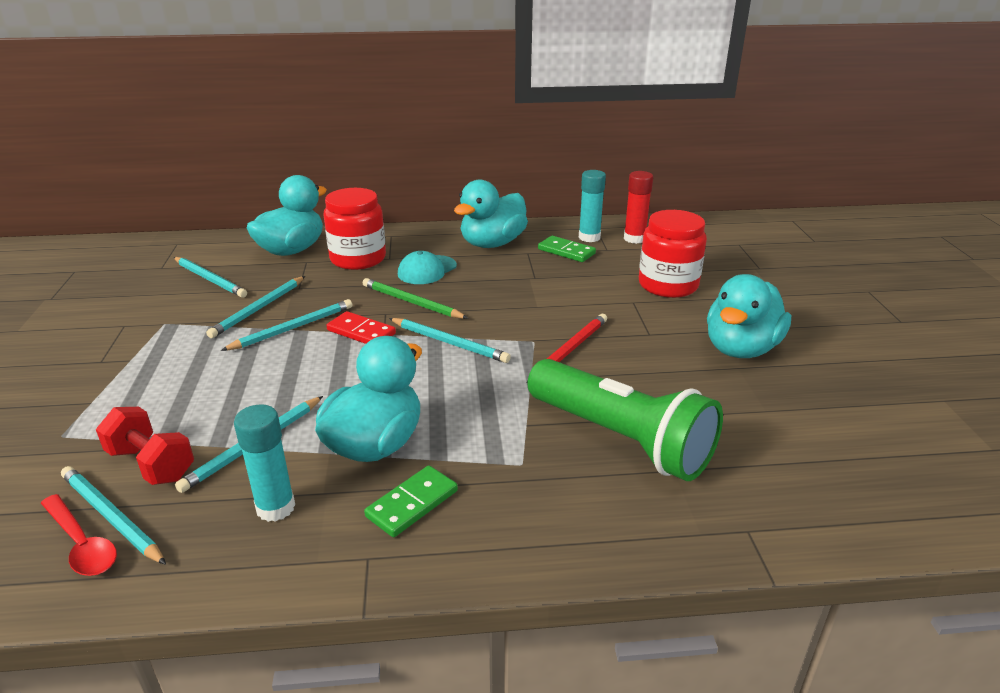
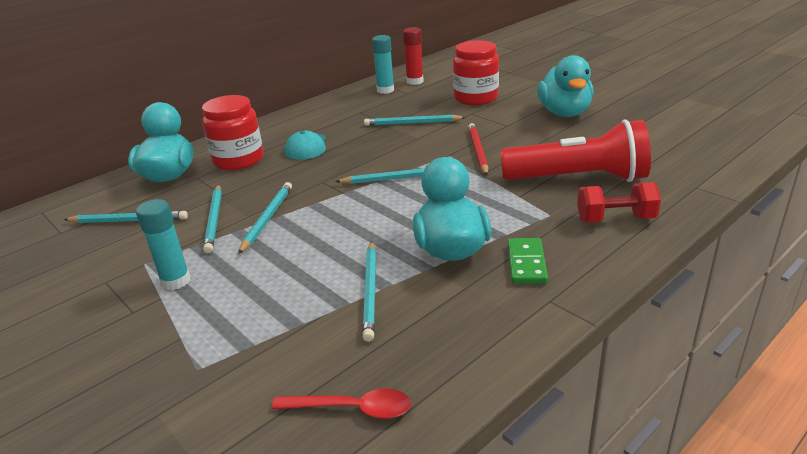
camera: 35 degrees left, 0 degrees up
turquoise pencil [61,466,166,565] -> turquoise pencil moved to [364,115,466,126]
red dumbbell [96,407,194,485] -> red dumbbell moved to [577,182,661,222]
turquoise glue stick [234,404,295,522] -> turquoise glue stick moved to [136,199,191,290]
red domino [326,311,396,344] -> none
green pencil [363,278,468,319] -> none
turquoise duck [454,180,528,248] -> none
green flashlight [528,359,723,481] -> red flashlight [500,119,651,182]
green domino [538,236,596,262] -> none

